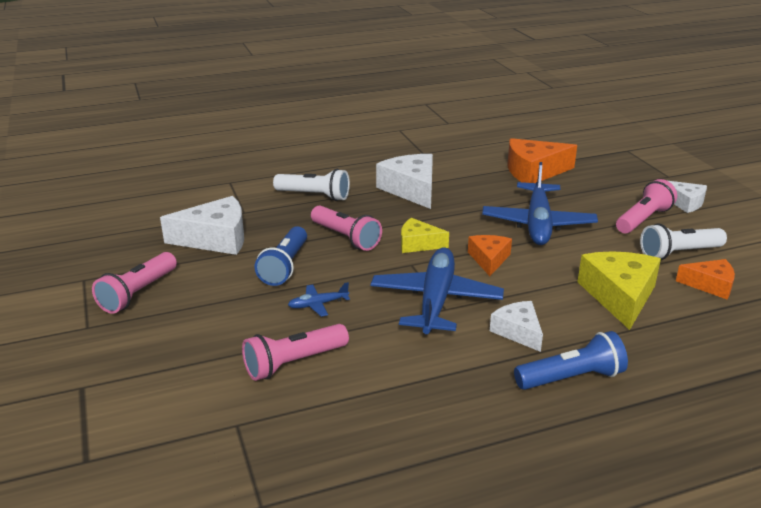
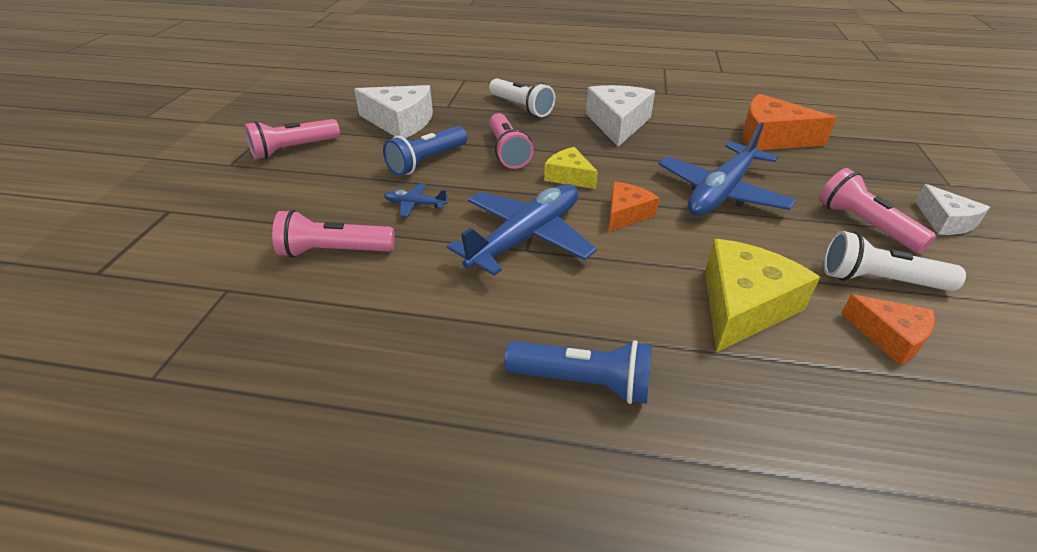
camera: 30 degrees right, 10 degrees up
white cheese [490,301,543,352] -> none
pink flashlight [616,179,677,233] -> pink flashlight turned 105 degrees counterclockwise [819,168,936,253]

